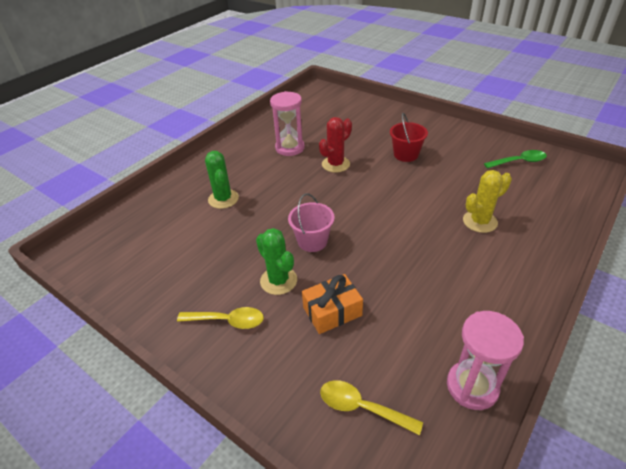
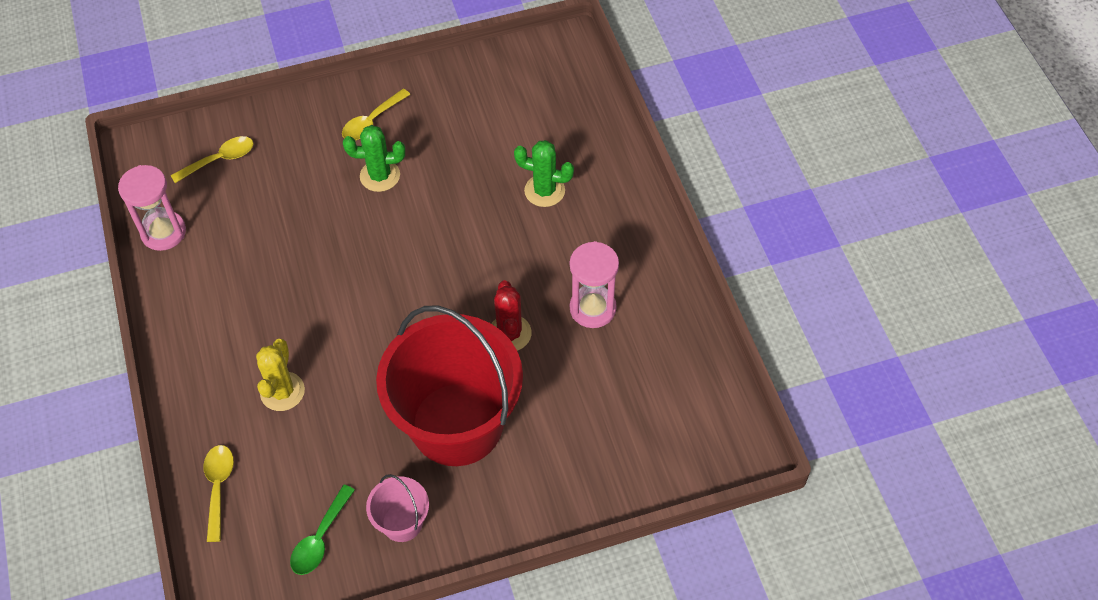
camera: 125 degrees right, 15 degrees up
pink bucket [288,193,335,252] -> pink bucket moved to [366,474,429,542]
orange gift [302,274,363,334] -> none
red bucket [390,113,428,162] -> red bucket [376,305,523,466], size x2.34
none -> yellow spoon [203,445,234,542]

